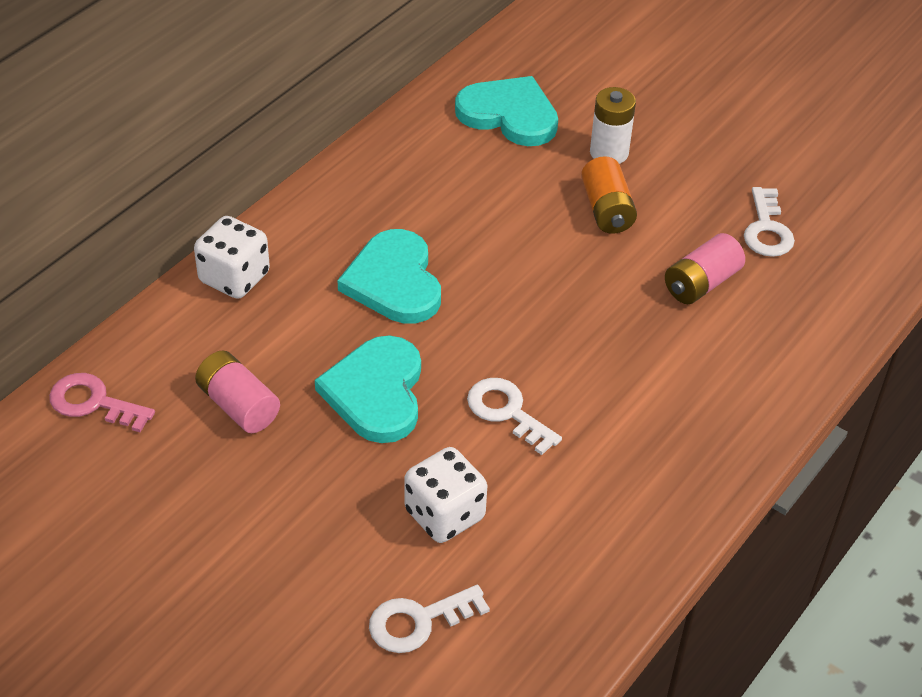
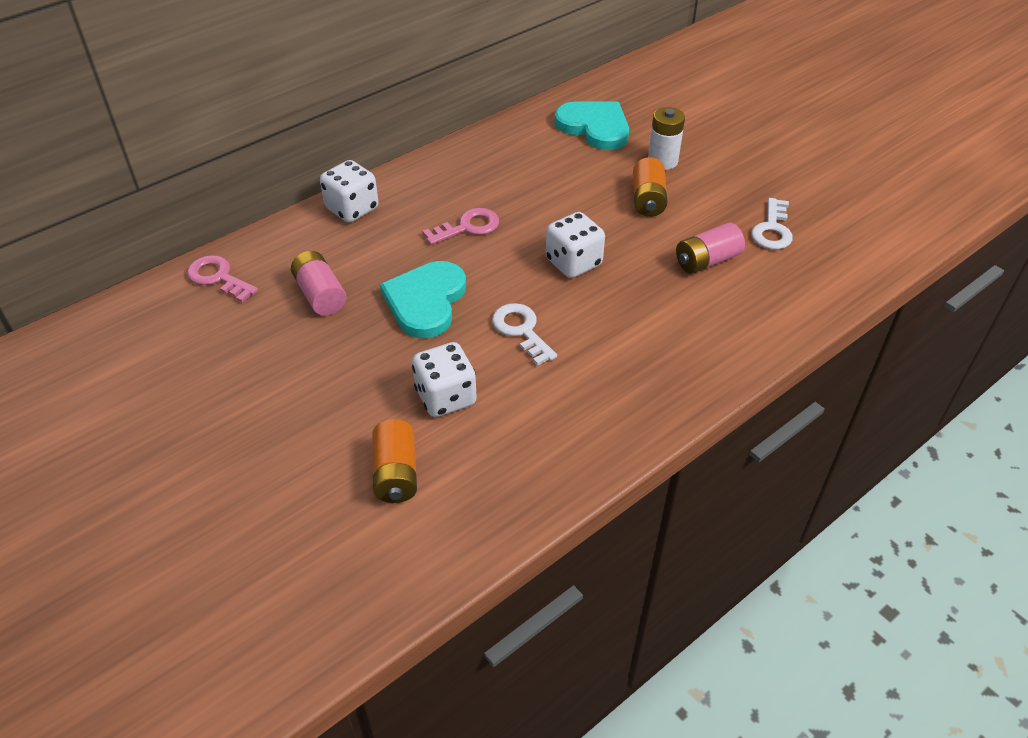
camera: 15 degrees right, 0 degrees up
turquoise heart [338,229,441,324] -> pink key [423,208,499,245]
white key [369,585,490,653] -> orange battery [372,419,417,503]
none -> white dice [546,212,605,278]

